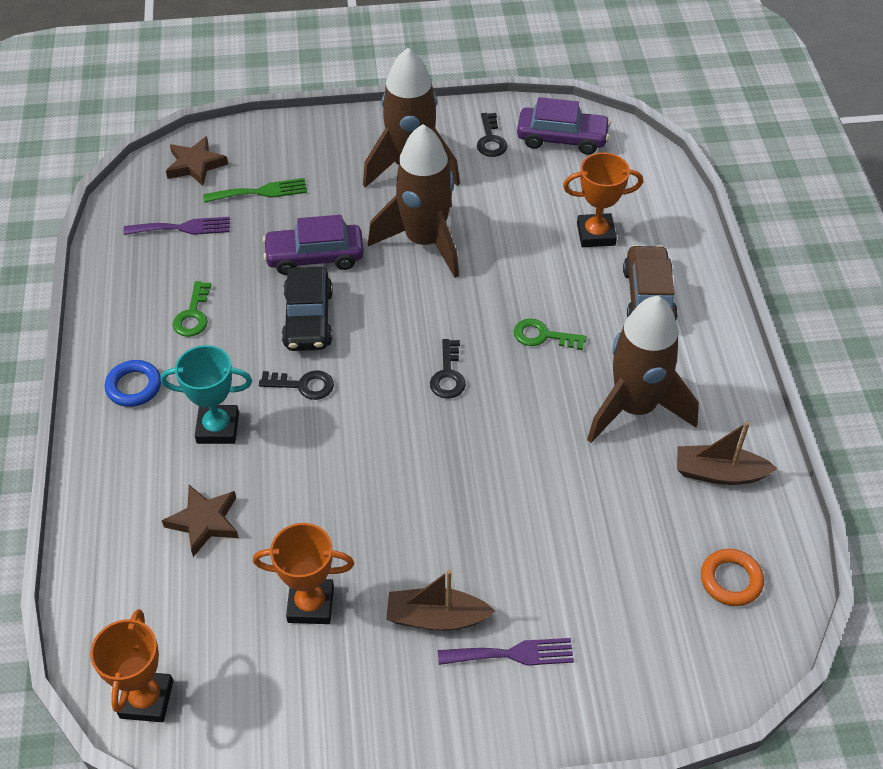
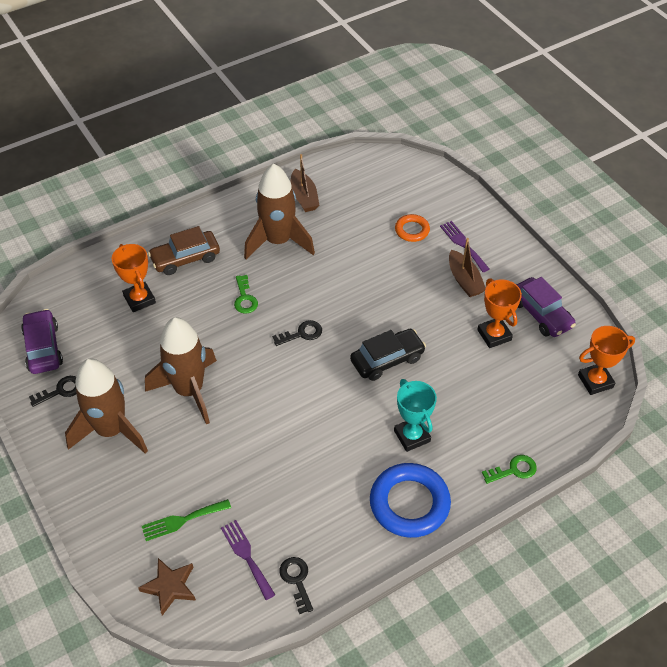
camera: 115 degrees left, 0 degrees up
blue ring [105,360,161,407] -> blue ring [370,463,451,538], size x1.88
brown star [162,485,239,557] -> none
green key [173,281,211,337] -> green key moved to [482,455,537,484]
green fork [203,178,307,203] -> green fork turned 75 degrees counterclockwise [142,499,231,541]
black key [259,370,334,400] -> black key moved to [280,557,313,614]
purple car [263,215,364,275] -> purple car moved to [517,277,576,337]
black car [282,267,333,351] -> black car moved to [350,329,426,381]
orange ring [701,549,764,606] -> orange ring moved to [395,214,430,242]

